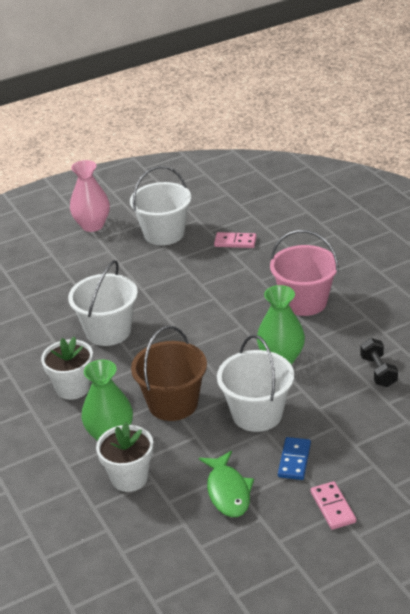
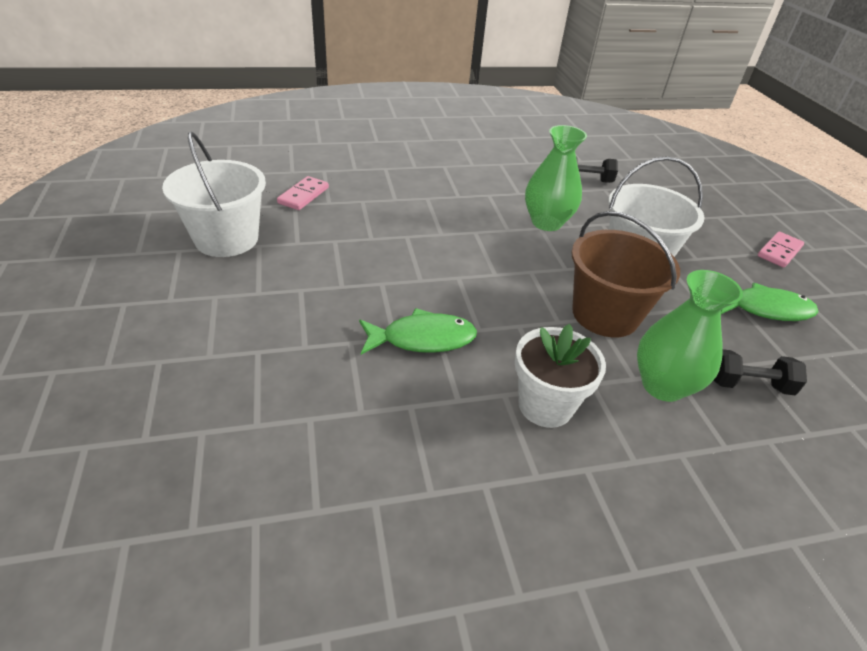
camera: 80 degrees left, 5 degrees up
white bucket [68,260,138,346] -> green fish [359,308,477,355]
pink vase [70,160,110,232] -> none
white flower pot [96,422,153,492] -> black dumbbell [713,349,807,395]
pink bucket [270,230,339,316] -> none
blue domino [278,437,311,480] -> none
pink domino [311,481,356,530] -> pink domino turned 45 degrees counterclockwise [758,232,804,268]

